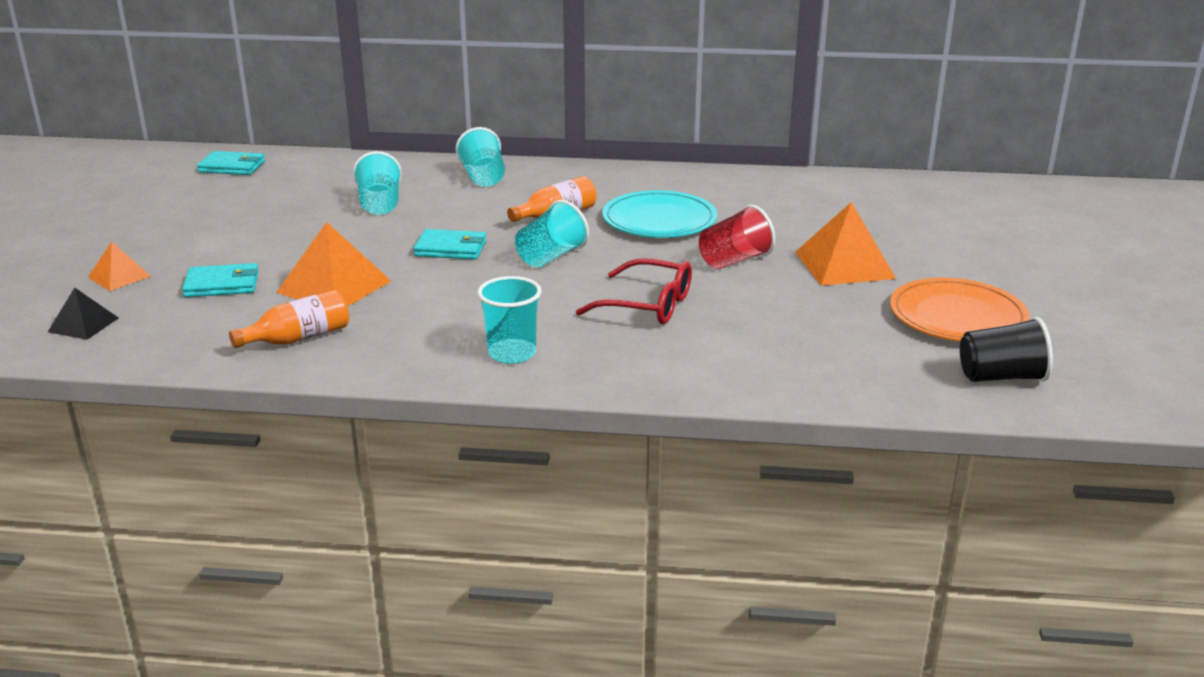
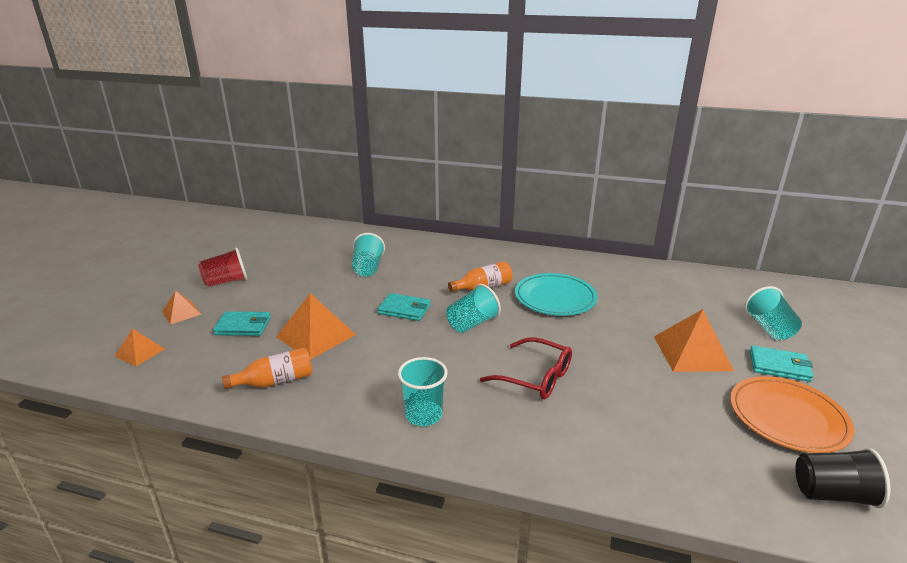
camera: 10 degrees right, 0 degrees up
black pyramid [48,288,118,340] -> orange pyramid [115,329,165,366]
turquoise wallet [197,151,265,175] -> turquoise wallet moved to [750,345,814,382]
turquoise cup [456,127,505,187] -> turquoise cup moved to [745,286,802,340]
red cup [699,204,775,269] -> red cup moved to [198,247,248,287]

